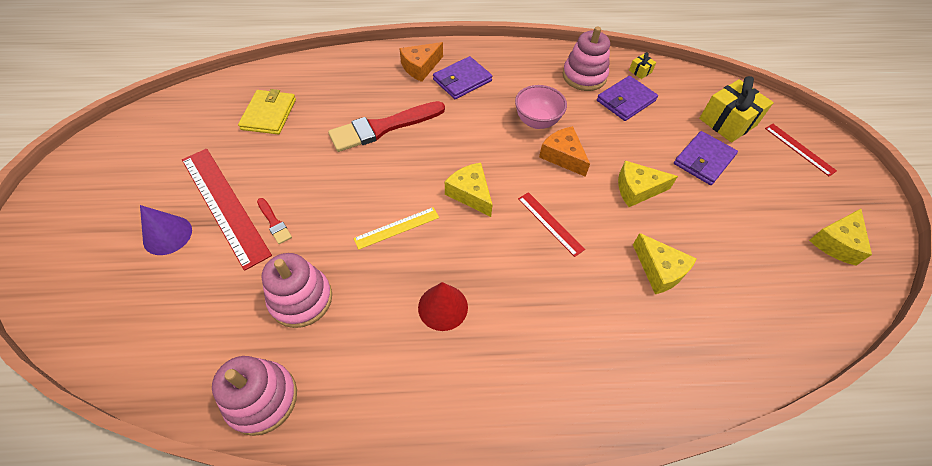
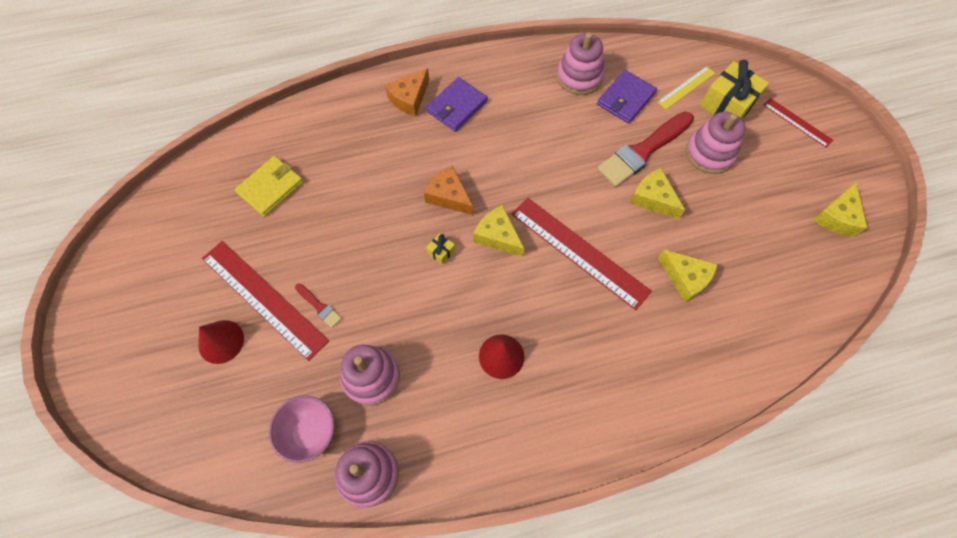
camera: 10 degrees left, 10 degrees up
purple cone [140,205,192,255] -> red cone [198,320,244,364]
yellow wallet [238,89,296,134] -> yellow wallet turned 45 degrees clockwise [235,156,303,217]
red brush [328,101,445,152] -> red brush moved to [597,112,694,187]
yellow ruler [353,207,439,250] -> yellow ruler moved to [658,66,715,110]
pink bowl [515,85,567,129] -> pink bowl moved to [269,396,335,463]
red ruler [518,192,585,257] -> red ruler [511,197,652,310], size x1.93
orange cheese [539,126,590,177] -> orange cheese moved to [424,166,473,215]
yellow cheese [618,161,678,207] -> yellow cheese turned 60 degrees clockwise [630,168,685,219]
yellow gift [629,52,656,79] -> yellow gift moved to [426,233,455,265]
purple wallet [674,131,738,185] -> pink stacking toy [686,112,745,174]

